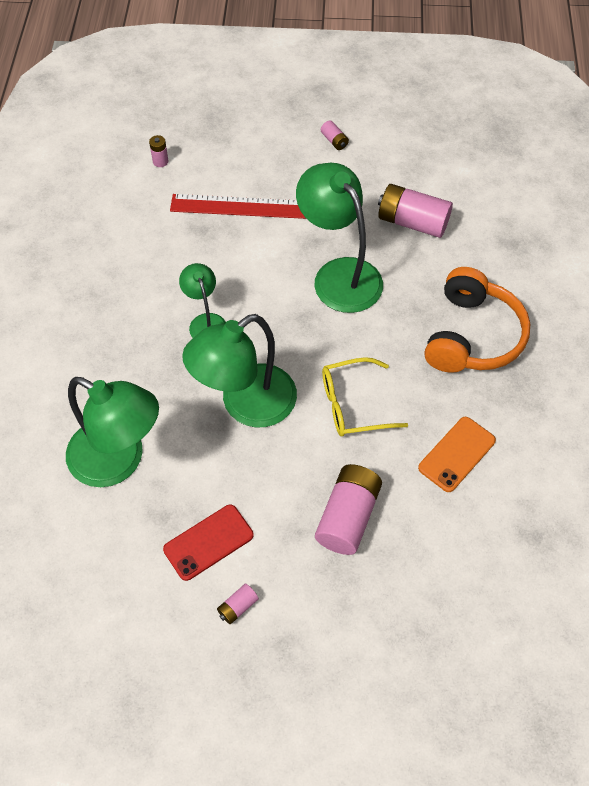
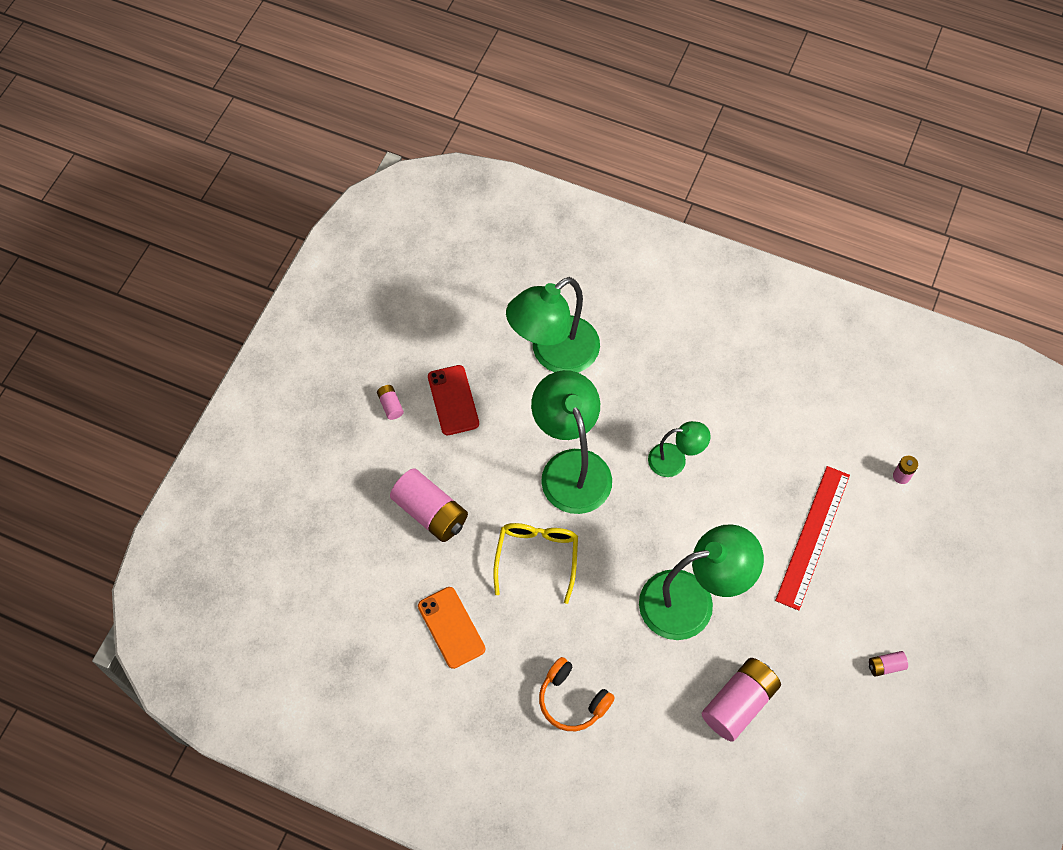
camera: 110 degrees right, 5 degrees up
orange headphones [425,267,530,373] -> orange headphones [539,657,615,731], size x0.61

